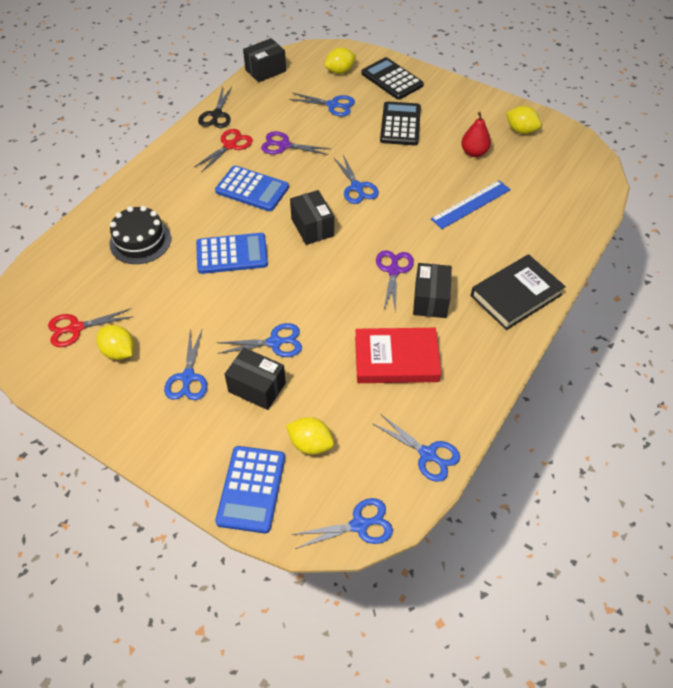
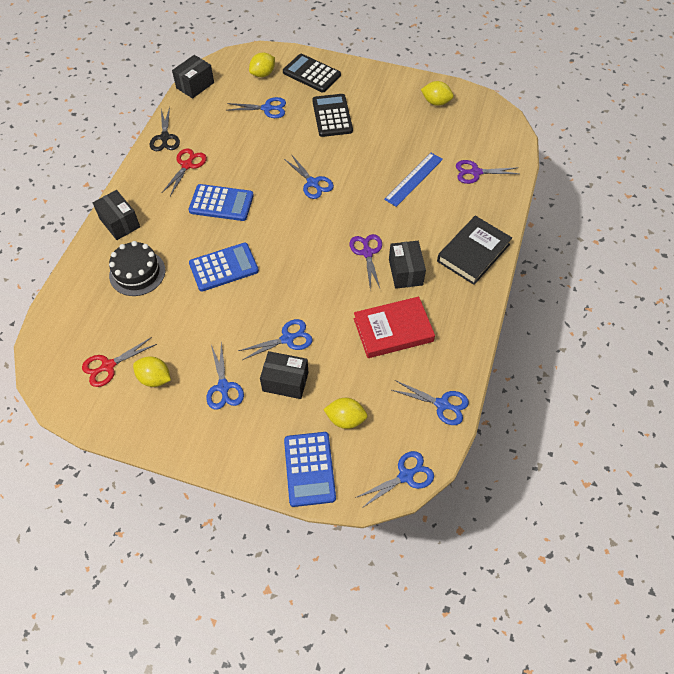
camera: 15 degrees left, 5 degrees up
purple scissors [261,131,331,155] -> purple scissors moved to [456,160,519,184]
black box [290,190,334,245] -> black box moved to [93,190,140,240]
red pear [461,112,491,157] -> none

